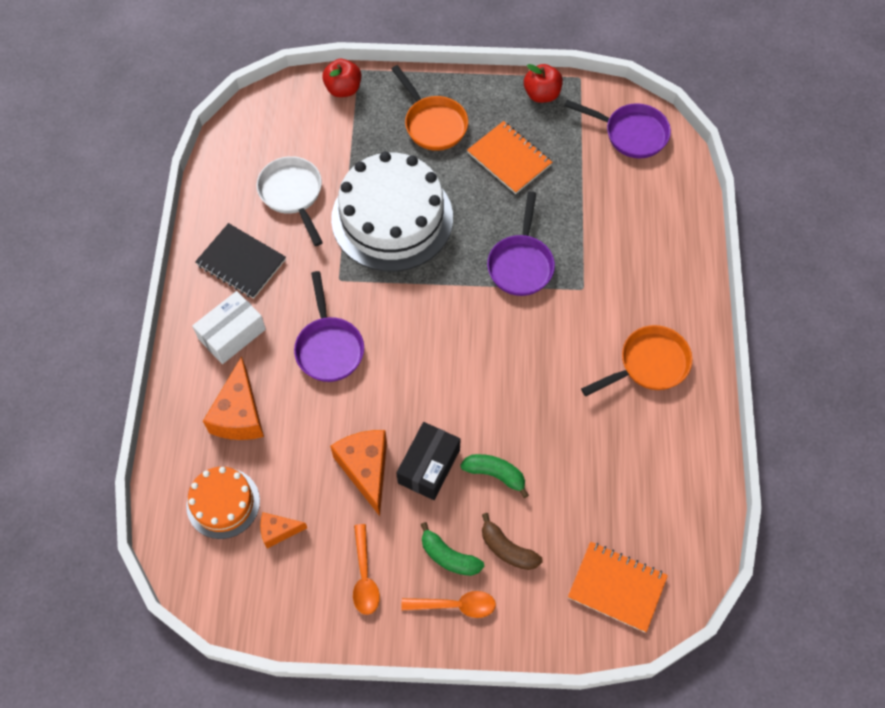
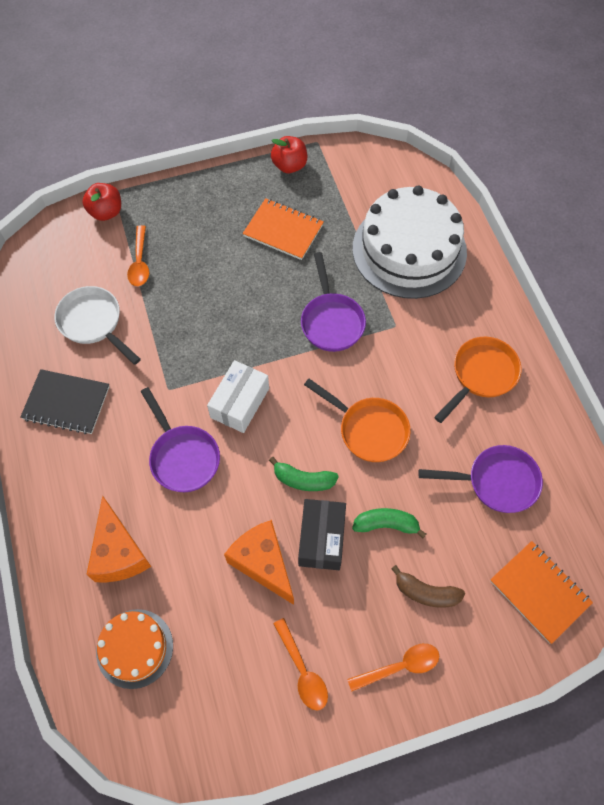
camera: 20 degrees left, 0 degrees up
white box [192,291,266,364] -> white box moved to [207,360,269,433]
orange cheese [260,512,307,548] -> none
white cake [331,152,453,271] -> white cake moved to [352,186,467,299]
orange pan [391,65,468,151] -> orange pan moved to [304,379,411,462]
green banana [421,522,484,576] -> green banana moved to [269,457,339,491]
purple pan [564,100,671,158] -> purple pan moved to [418,445,543,513]
orange notebook [568,542,668,632] -> orange notebook turned 45 degrees clockwise [490,541,593,644]
none -> orange spoon [127,225,149,286]

